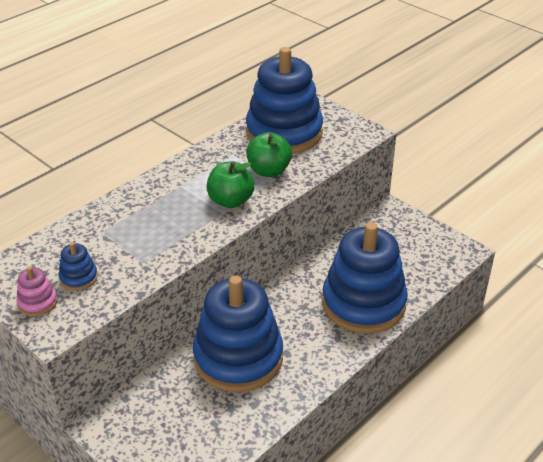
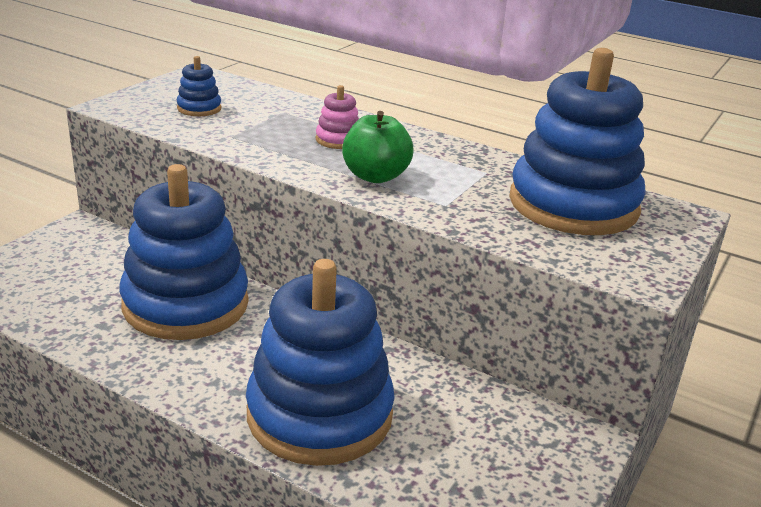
camera: 75 degrees right, 10 degrees down
pink stacking toy [16,266,57,316] -> pink stacking toy moved to [316,85,359,149]
green apple [246,132,292,177] -> none

